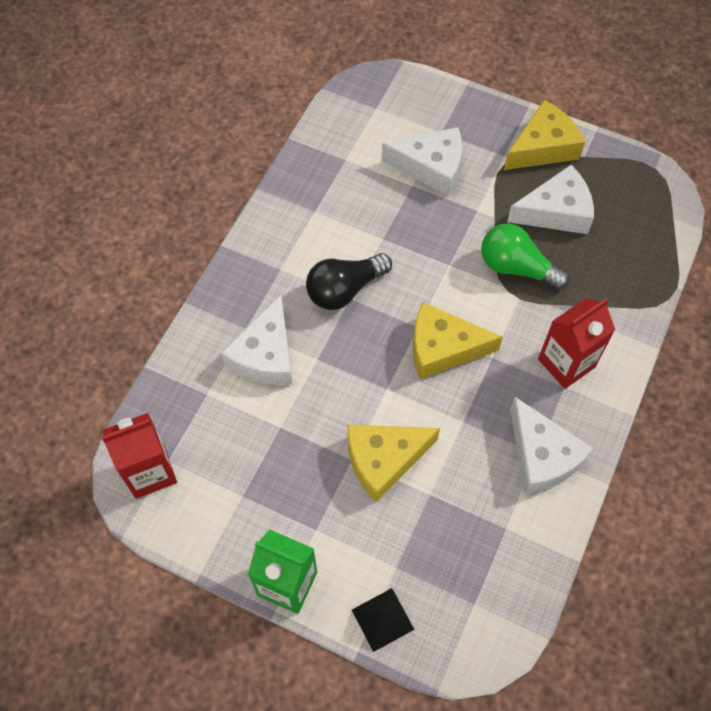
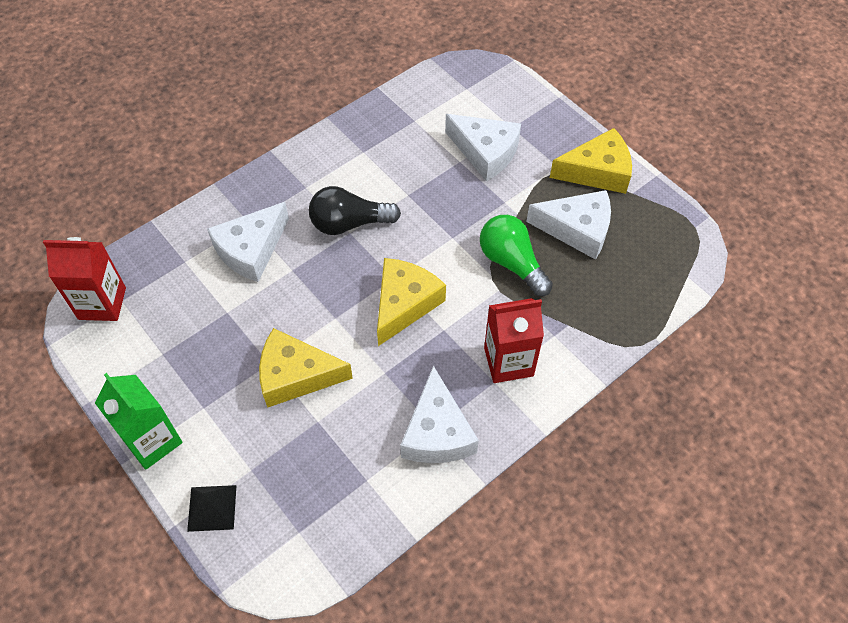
camera: 25 degrees right, 5 degrees down
yellow cheese [413,302,503,379] -> yellow cheese turned 90 degrees clockwise [377,258,446,346]

